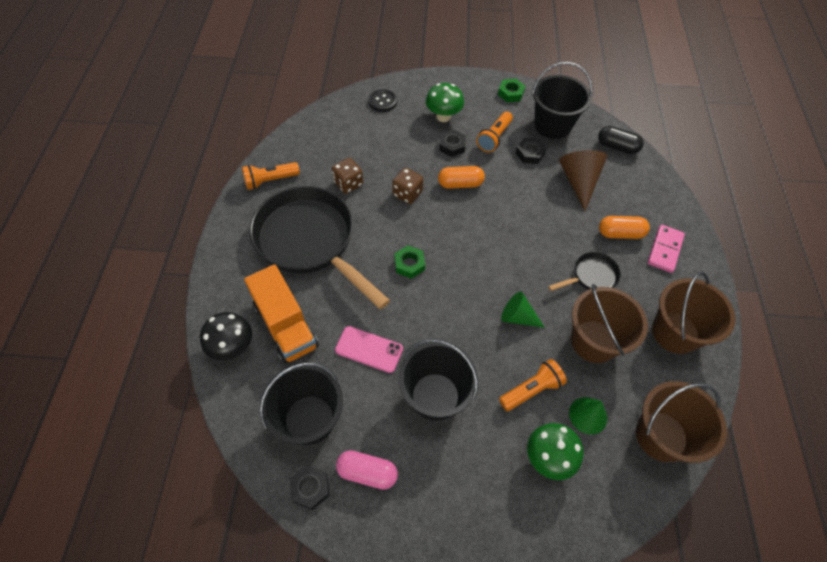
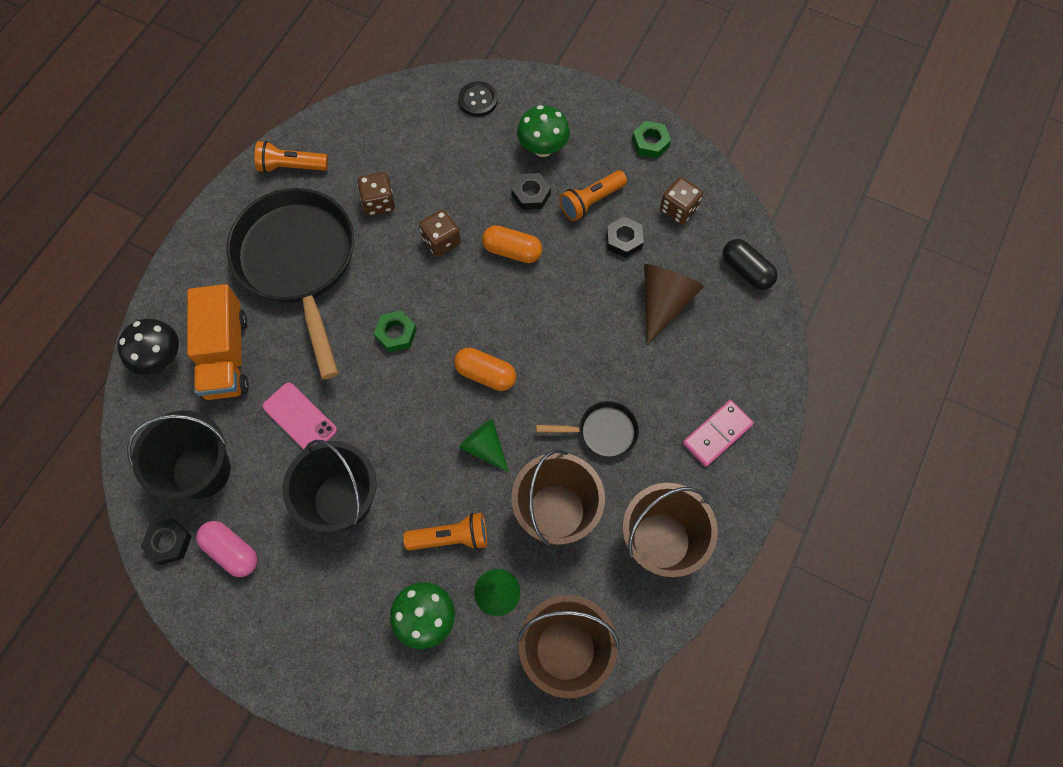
camera: 25 degrees right, 10 degrees up
black bucket [532,62,593,139] -> brown dice [660,177,703,224]
orange capsule [599,216,650,239] -> orange capsule moved to [454,348,516,391]

